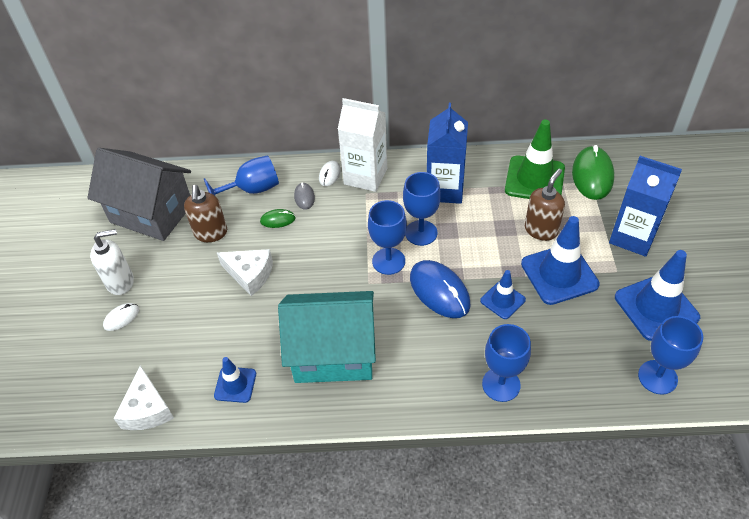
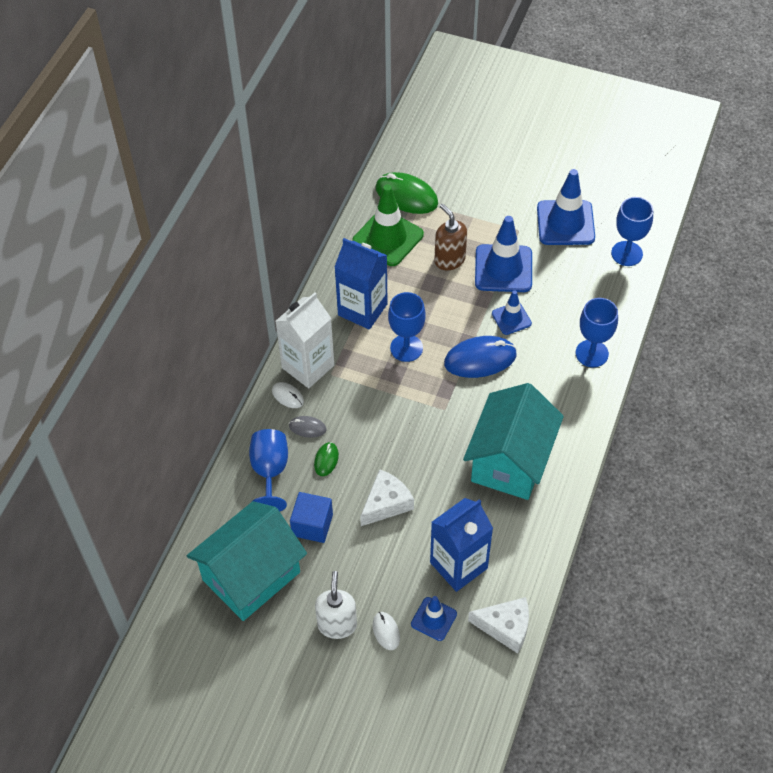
camera: 70 degrees left, 5 degrees up
grey house [87,148,191,241] -> turquoise house [187,501,307,621]
brown soap dispenser [184,185,227,242] -> blue cube [290,492,333,543]
blue traffic cone [214,357,256,403] -> blue traffic cone moved to [411,596,457,641]
blue goblet [368,200,407,275] -> none
blue carton [609,156,682,257] -> blue carton moved to [430,498,493,592]

